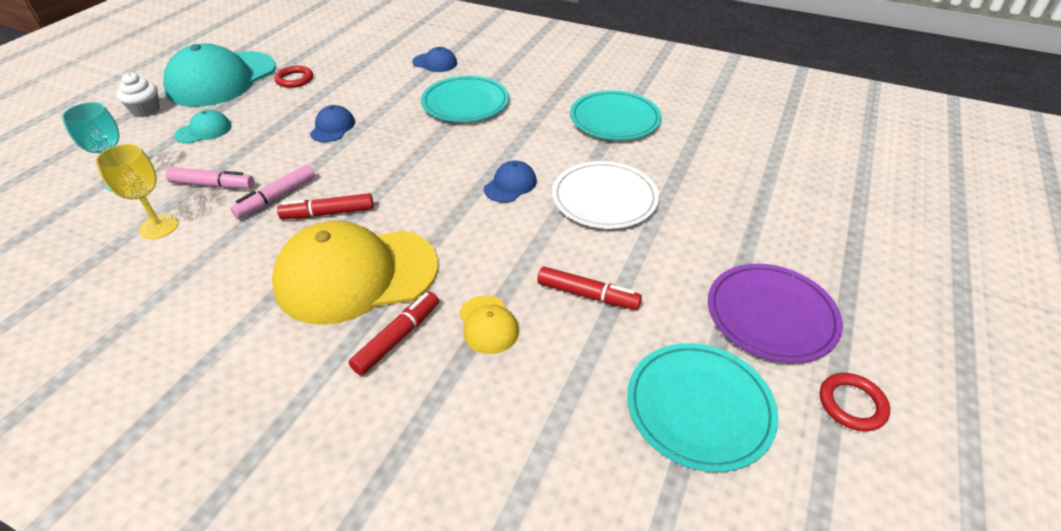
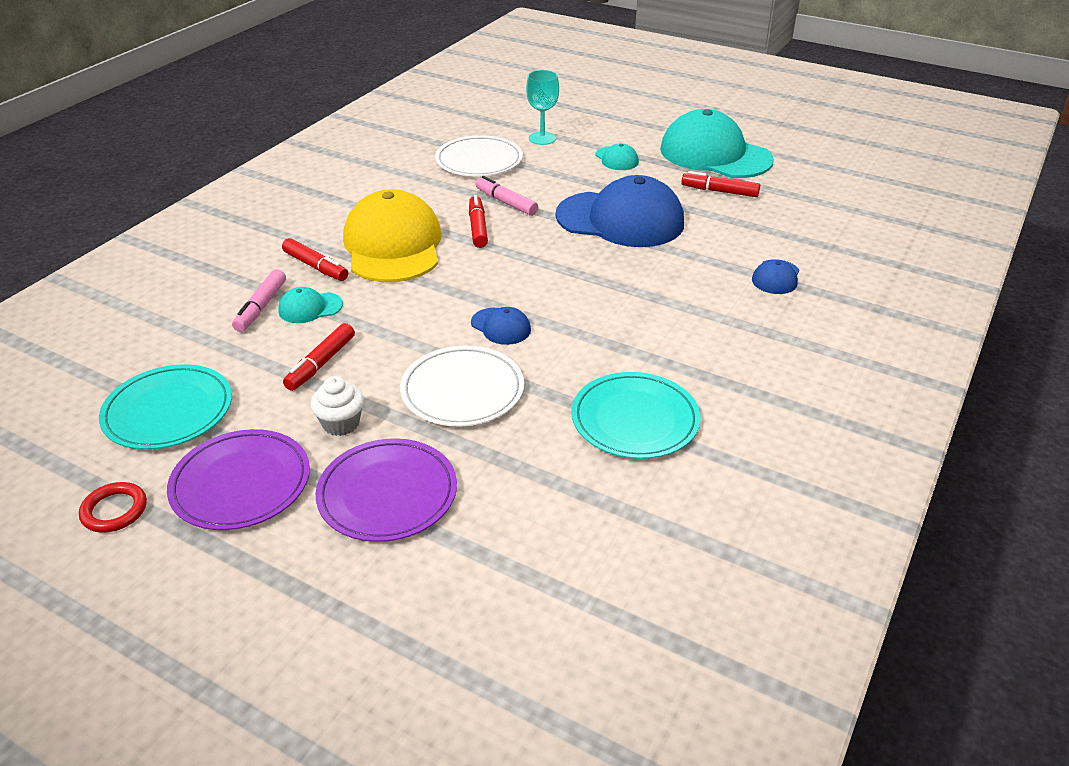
camera: 95 degrees right, 5 degrees down
yellow goblet [95,144,179,239] -> white plate [435,135,523,176]
white cupcake [117,73,160,117] -> white cupcake moved to [310,376,364,436]
pink marker [166,167,254,189] -> pink marker moved to [232,269,286,332]
red ring [274,66,313,88] -> red marker [681,171,760,197]
blue cap [310,105,355,142] -> blue cap [555,175,684,247], size x2.32
turquoise plate [421,76,509,122] -> none
yellow cap [459,296,519,354] -> turquoise cap [278,287,343,323]
none -> purple plate [316,438,457,542]

